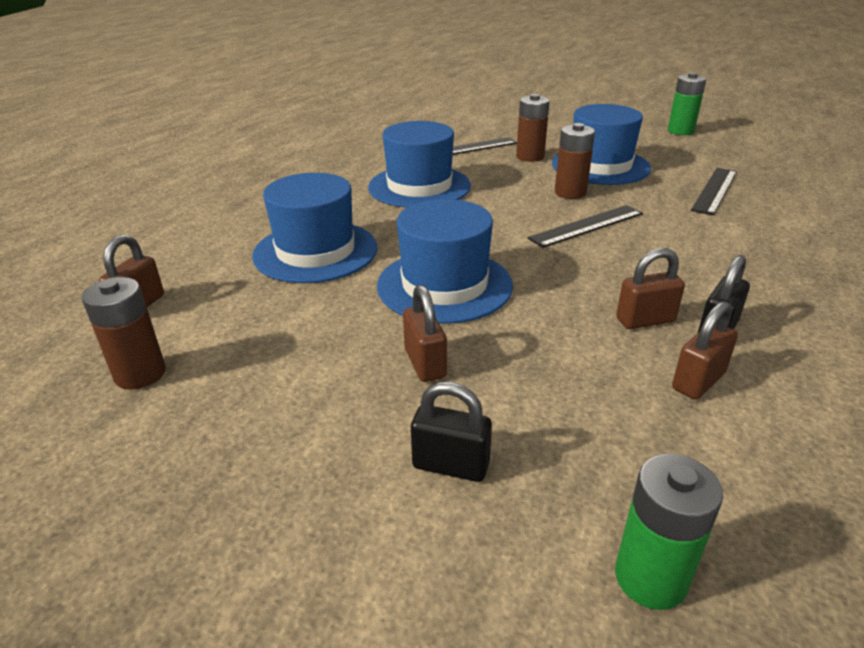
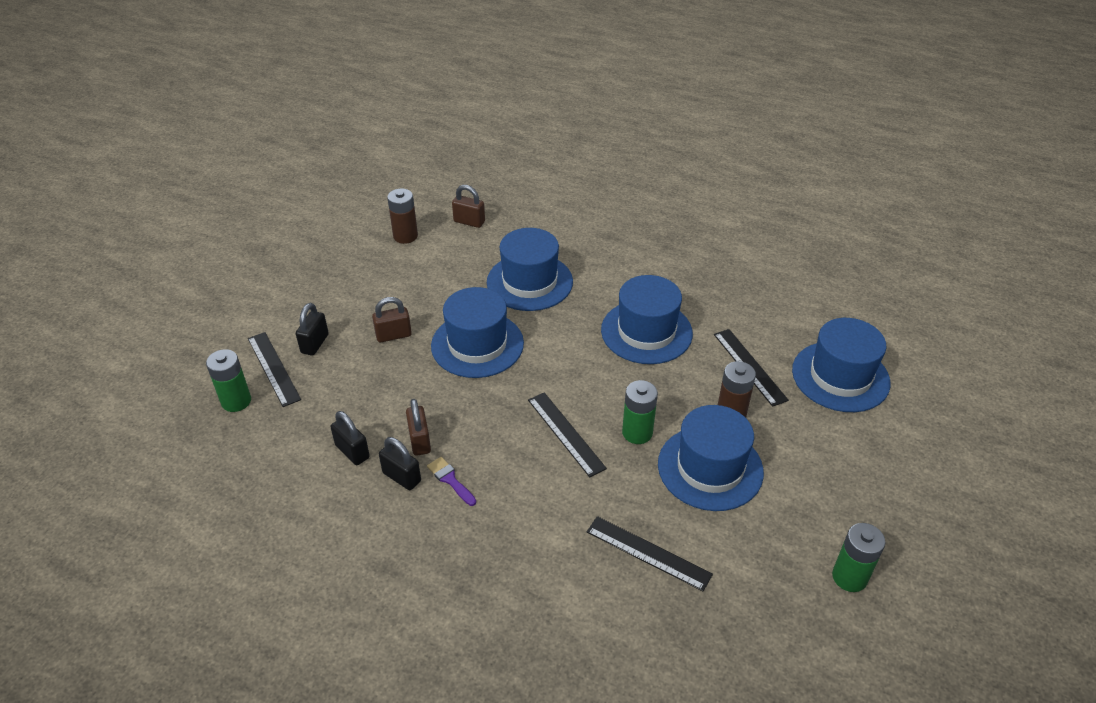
camera: 90 degrees right, 10 degrees up
brown battery [555,123,595,199] -> green battery [622,380,658,444]
brown padlock [672,301,738,400] -> black padlock [331,411,370,465]
none -> black ruler [248,332,301,407]
none -> purple brush [427,457,476,506]
none -> blue hat [792,318,891,412]

